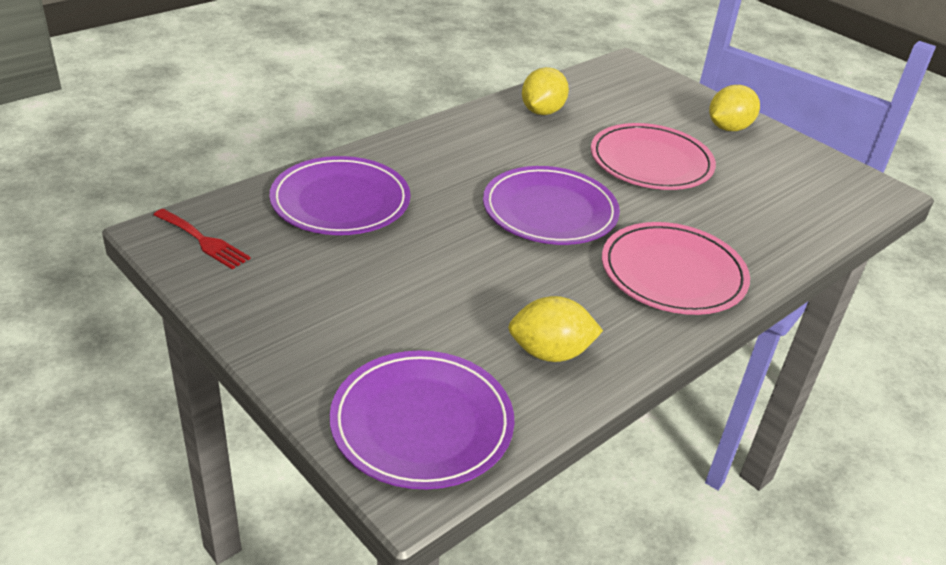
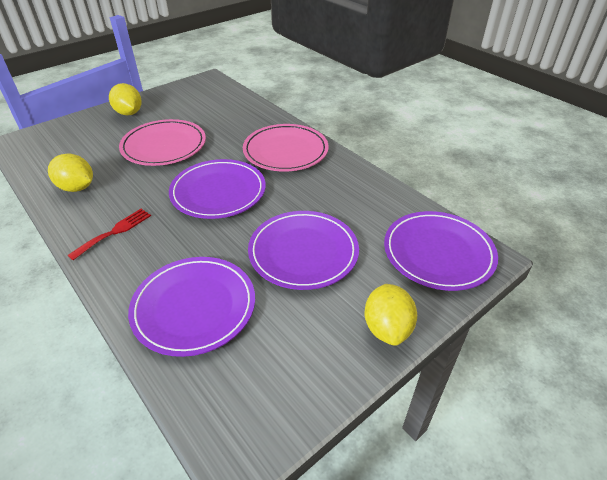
camera: 85 degrees left, 5 degrees up
red fork [153,209,251,269] -> red fork moved to [67,209,151,260]
yellow lemon [508,296,603,362] -> yellow lemon moved to [364,284,417,346]
none -> purple plate [248,211,359,290]

